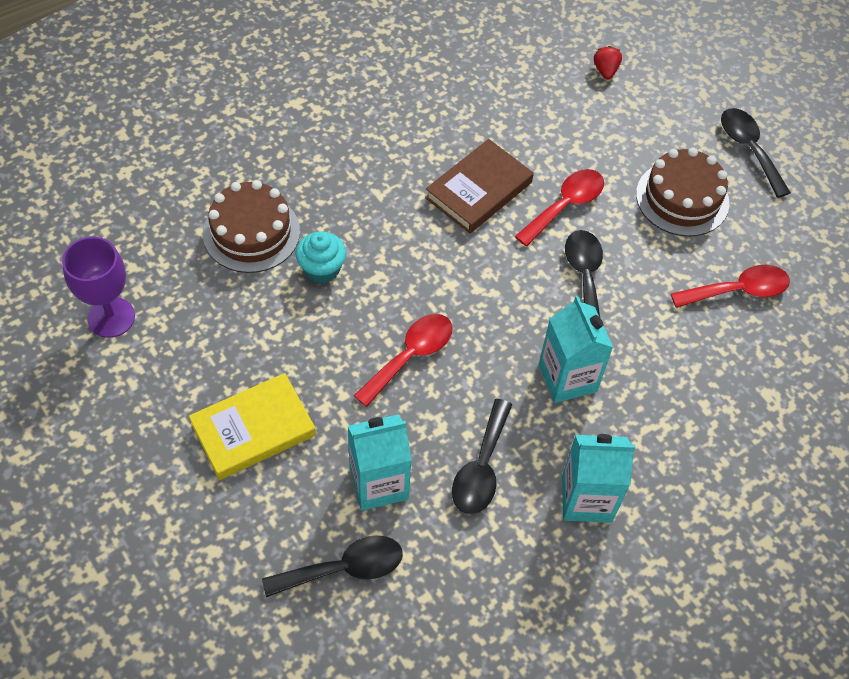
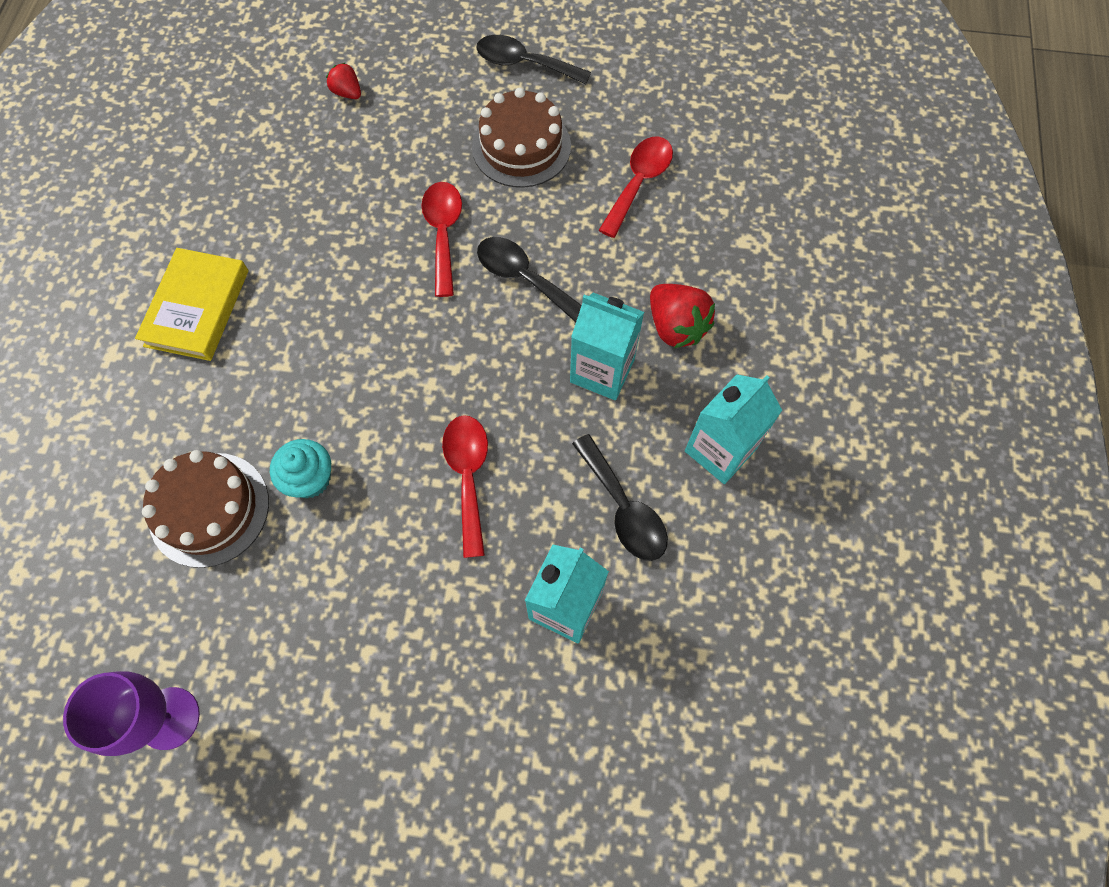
camera: 45 degrees left, 10 degrees up
yellow book [189,373,316,480] -> yellow book moved to [135,248,248,361]
black spoon [262,535,403,597] -> none
brown book [425,139,534,234] -> none
none -> red strawberry [650,284,715,348]

